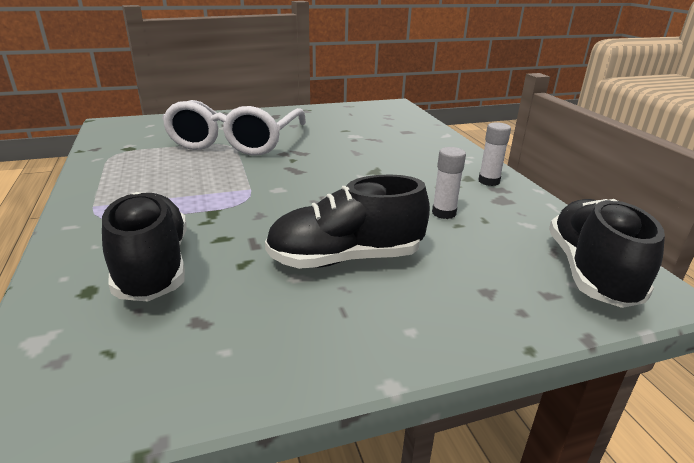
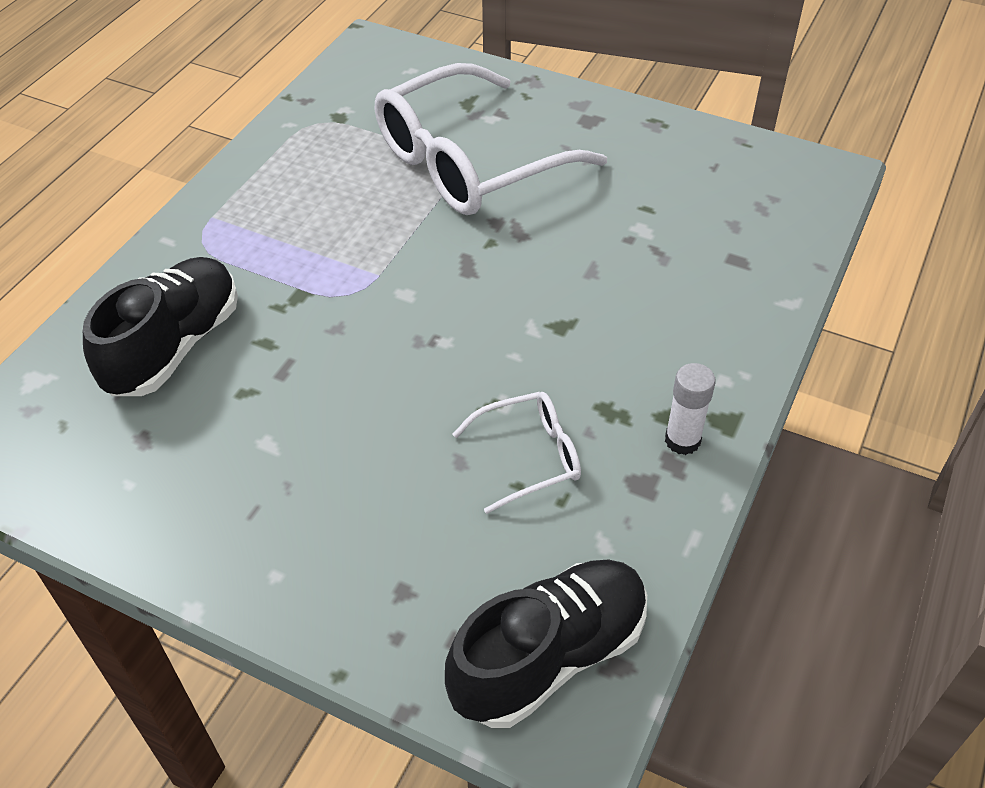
camera: 45 degrees right, 20 degrees up
black shoe [265,174,430,269] -> none
white glue stick [432,147,466,219] -> white glasses [452,392,581,514]

